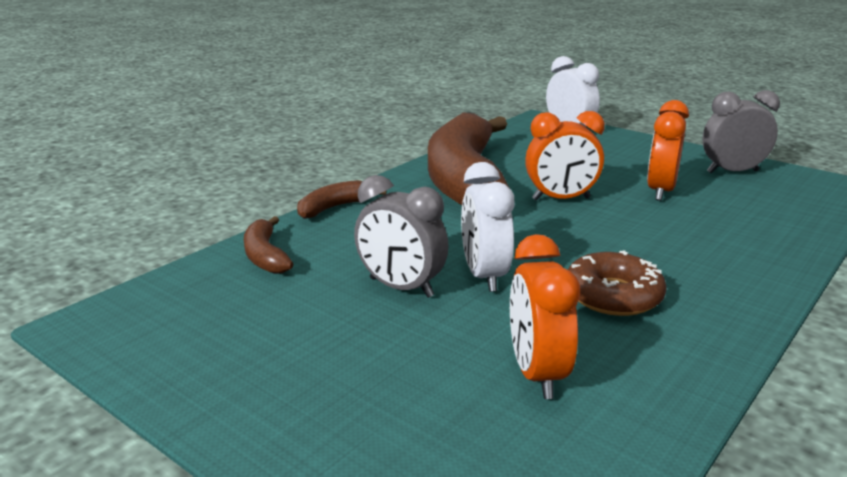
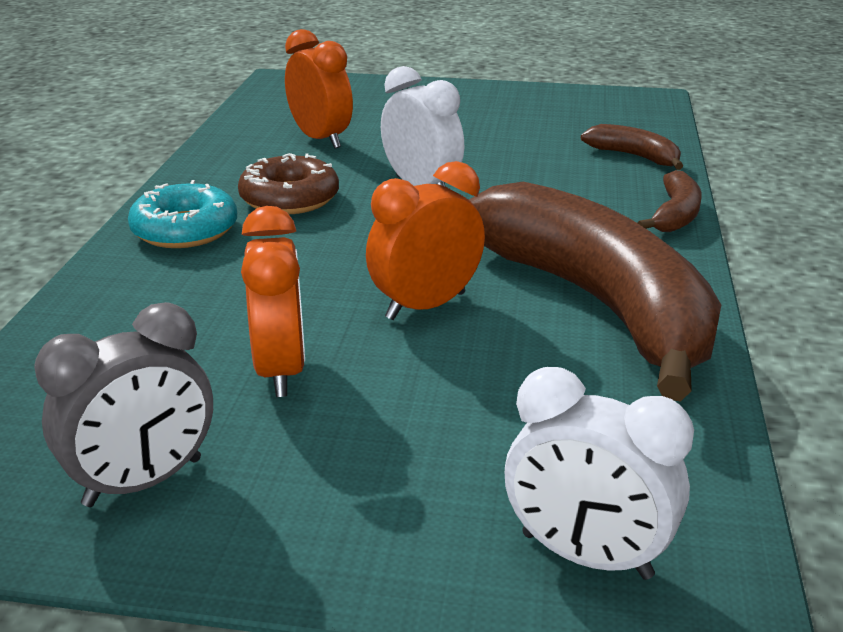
camera: 150 degrees right, 5 degrees up
grey clock [354,175,449,298] -> none
none -> turquoise donut [128,180,237,248]

